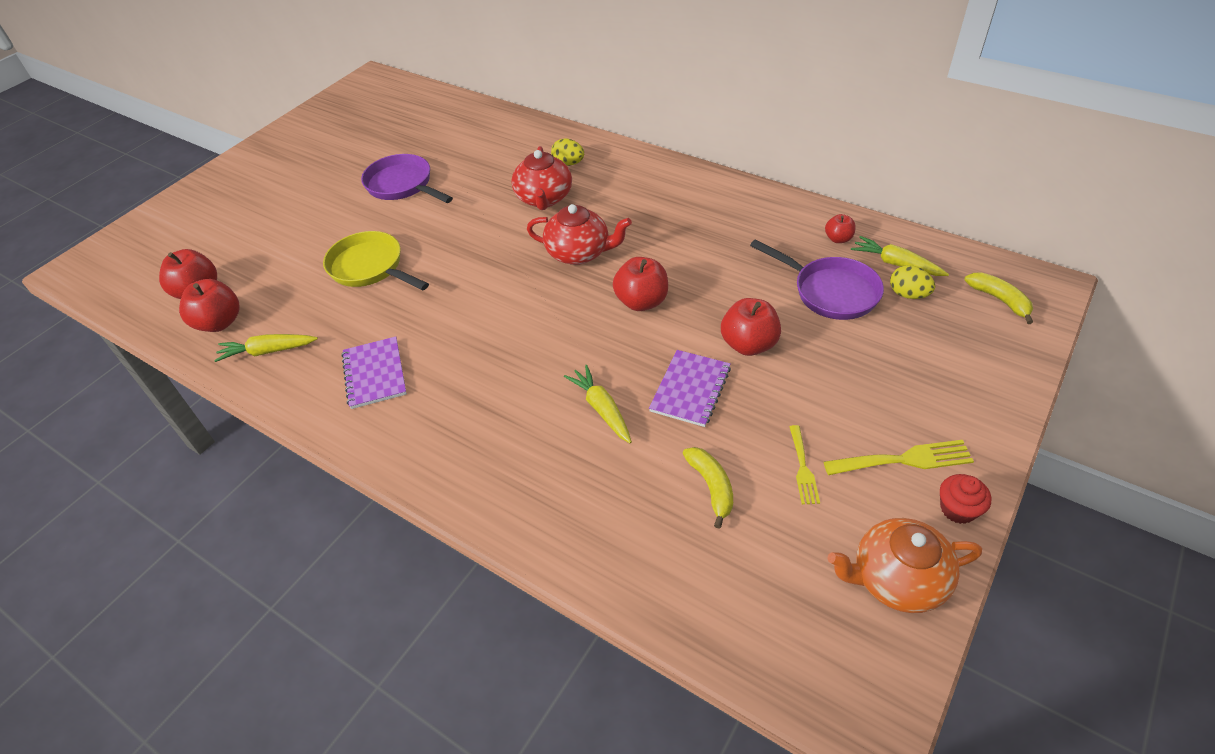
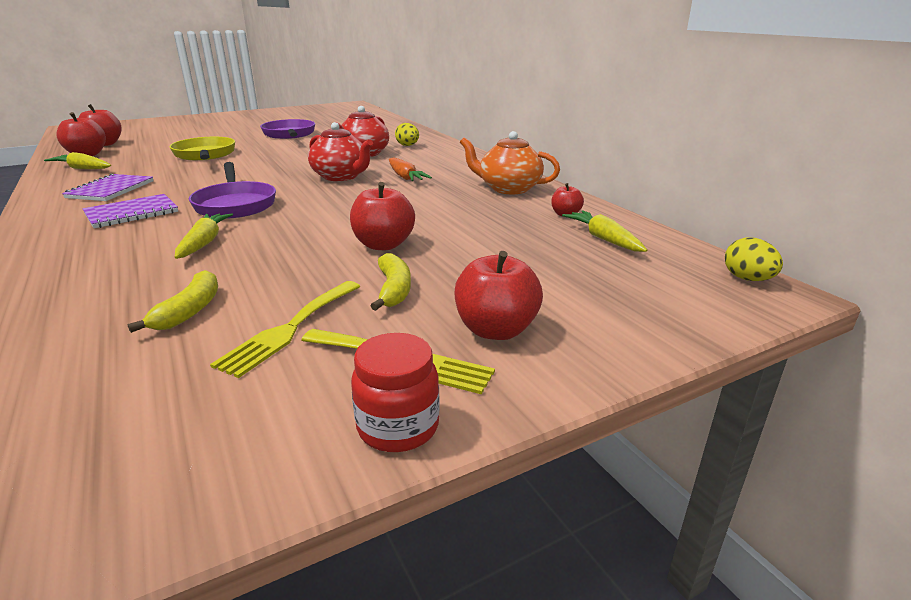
camera: 25 degrees right, 20 degrees down
red apple [613,257,668,311] -> red apple moved to [455,251,543,340]
purple notebook [649,350,731,427] -> purple notebook moved to [83,194,178,228]
purple pan [750,239,884,320] -> purple pan moved to [189,162,276,219]
yellow fork [789,425,820,504] -> yellow fork [210,281,360,378], size x1.56
orange teapot [827,518,982,613] -> orange teapot moved to [460,131,560,194]
yellow egg [890,265,935,299] -> yellow egg moved to [725,237,783,281]
red cupcake [940,474,991,524] -> red jar [351,333,440,452]
yellow banana [964,272,1033,324] -> yellow banana moved to [371,253,411,311]
none -> orange carrot [389,158,432,181]

